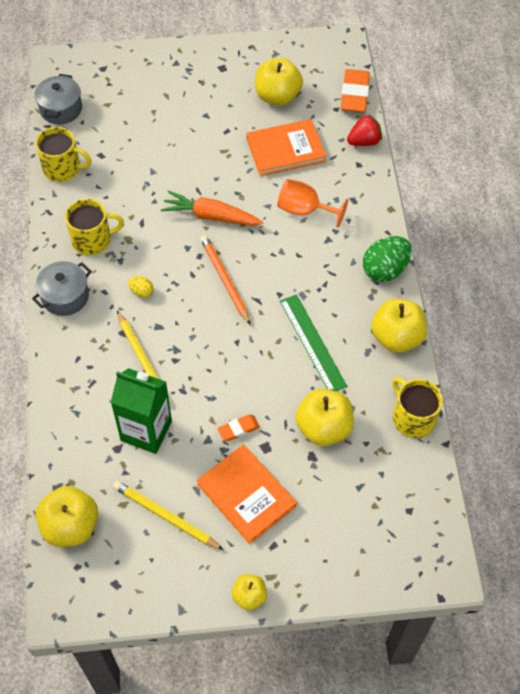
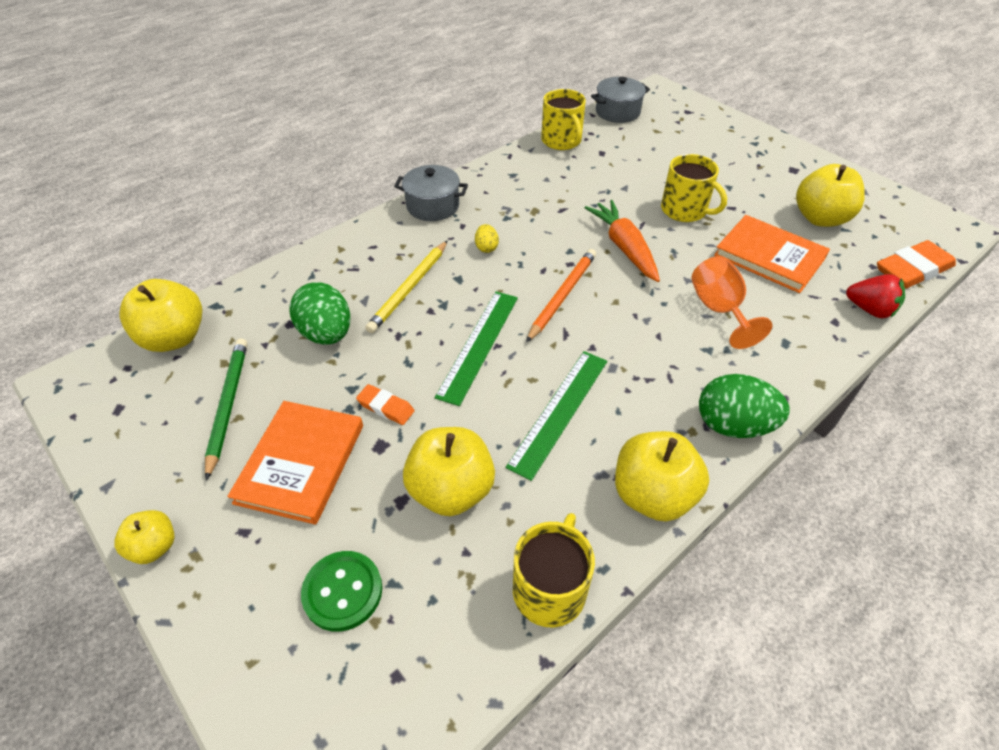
camera: 55 degrees right, 10 degrees down
yellow mug [65,199,124,255] -> yellow mug moved to [661,154,727,222]
green carton [111,368,172,454] -> green egg [290,282,350,345]
yellow pencil [113,481,224,550] -> green pencil [205,338,247,481]
none -> green button [301,551,382,632]
none -> green ruler [435,292,518,406]

